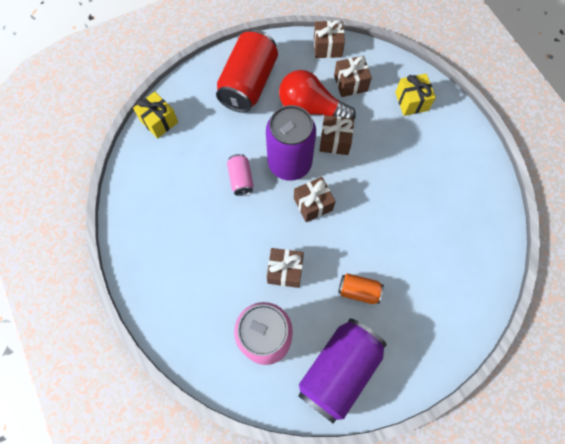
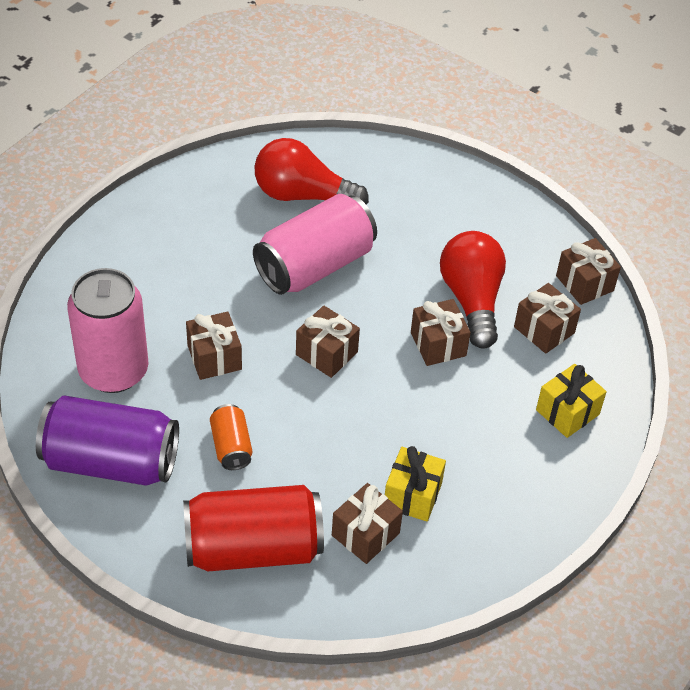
camera: 60 degrees right, 20 degrees down
yellow gift [133,92,178,139] -> yellow gift moved to [385,446,446,522]
red can [216,29,278,113] -> red can moved to [183,485,324,571]
pink can [227,154,254,196] -> pink can [253,194,377,295], size x2.08
purple can [266,105,316,181] -> none
none -> red light bulb [254,138,369,205]
none -> brown gift [332,483,403,564]

